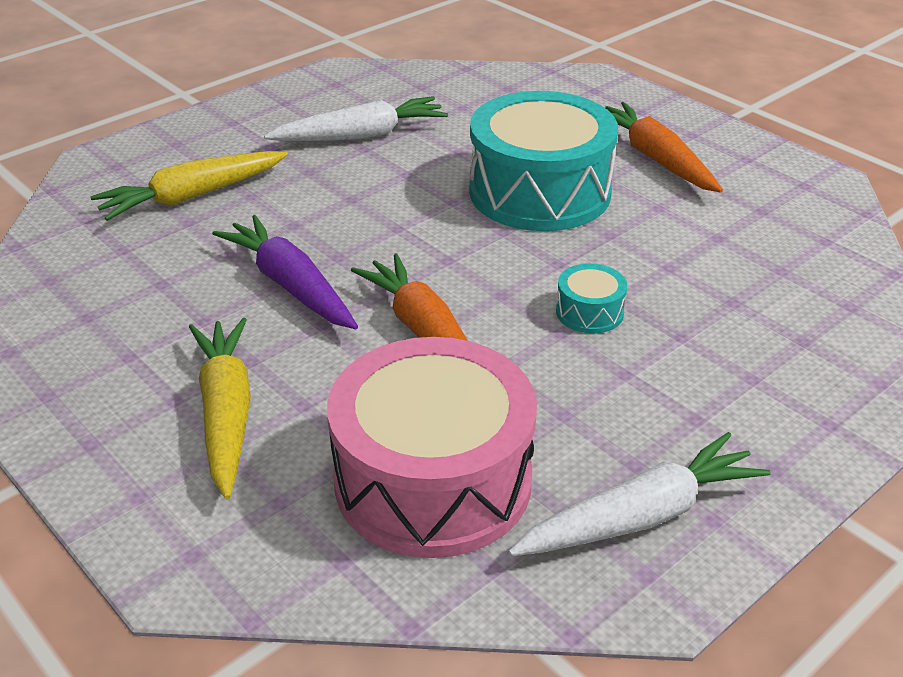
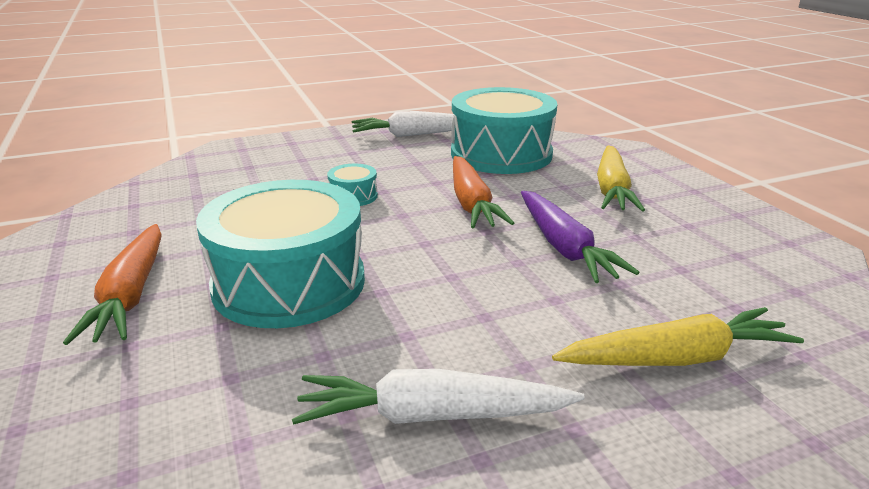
camera: 160 degrees left, 10 degrees down
pink drum [327,337,537,558] -> turquoise drum [451,87,557,174]

